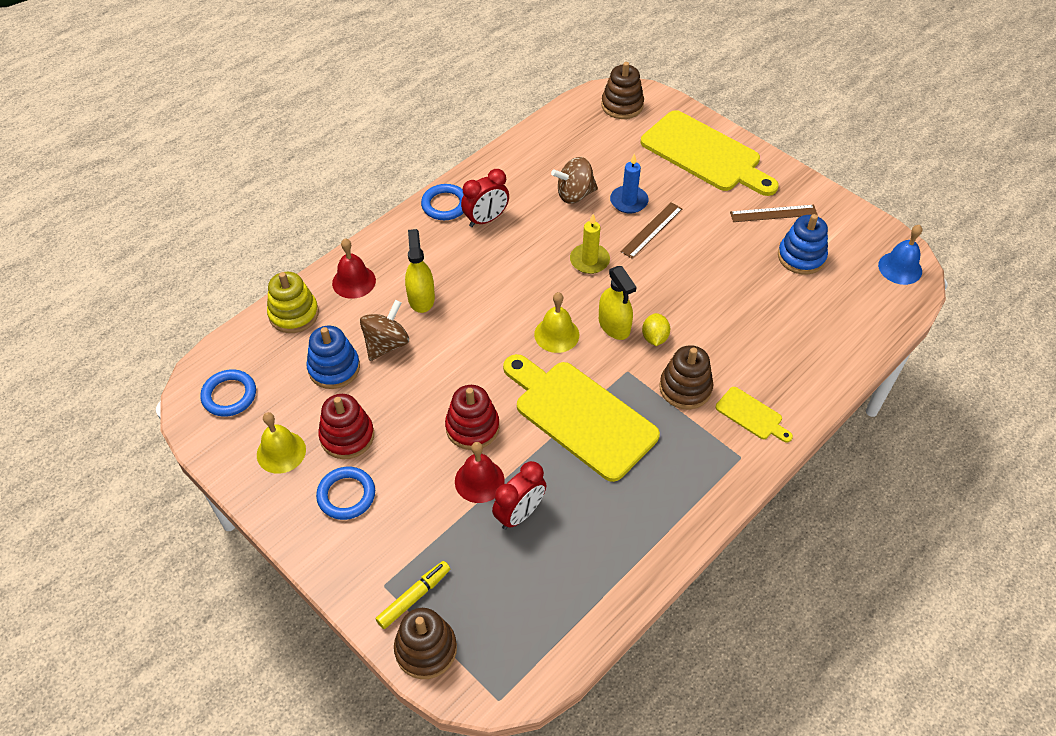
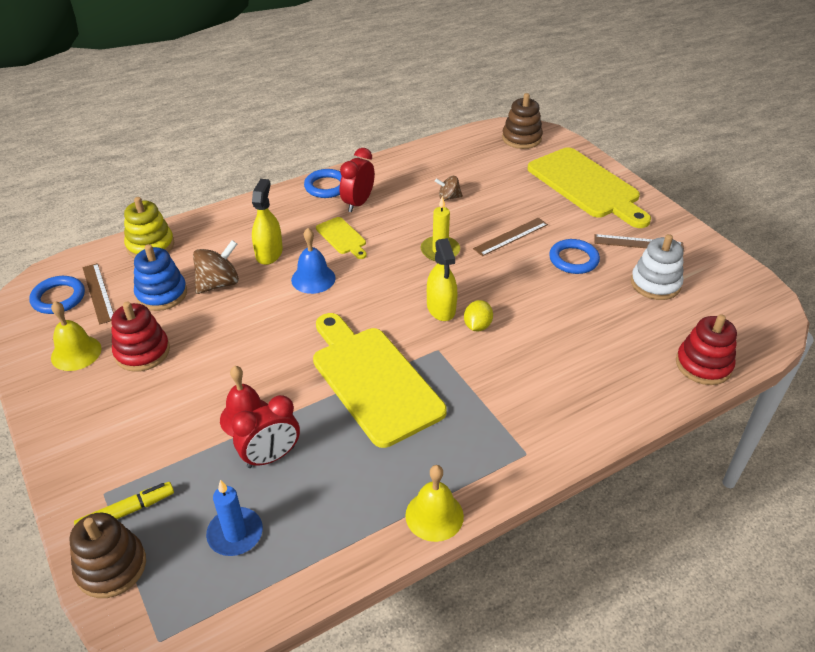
camera: 15 degrees right, 10 degrees down
blue ring [316,467,375,520] -> blue ring moved to [549,239,600,274]
red bell [332,239,376,299] -> none
red stacking toy [445,385,500,450] -> red stacking toy moved to [676,314,737,385]
red clock [461,169,509,227] -> red clock turned 135 degrees clockwise [340,148,375,212]
yellow bell [534,292,579,353] -> yellow bell moved to [405,465,464,542]
brown spinning top [551,157,598,204] -> brown spinning top [435,176,463,201], size x0.60
blue candle [610,153,648,213] -> blue candle moved to [206,480,263,556]
brown stacking toy [659,345,713,409] -> none
yellow cutting board [715,387,793,443] -> yellow cutting board moved to [316,217,367,259]
blue stacking toy [778,214,828,275] -> white stacking toy [631,234,684,300]
blue bell [878,225,922,285] -> blue bell moved to [291,228,335,294]
none -> brown ruler [82,263,114,325]

